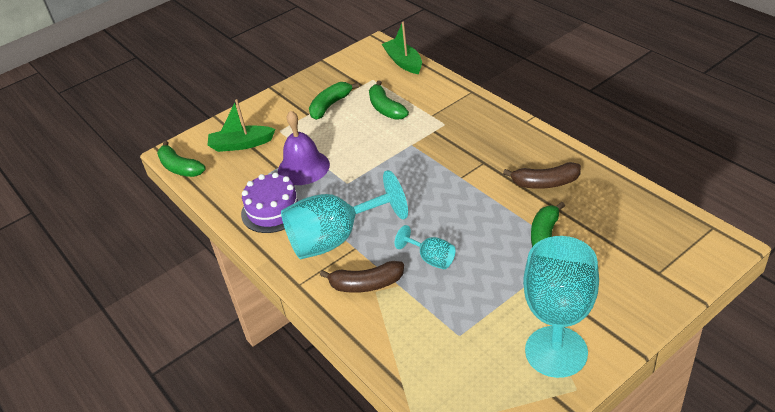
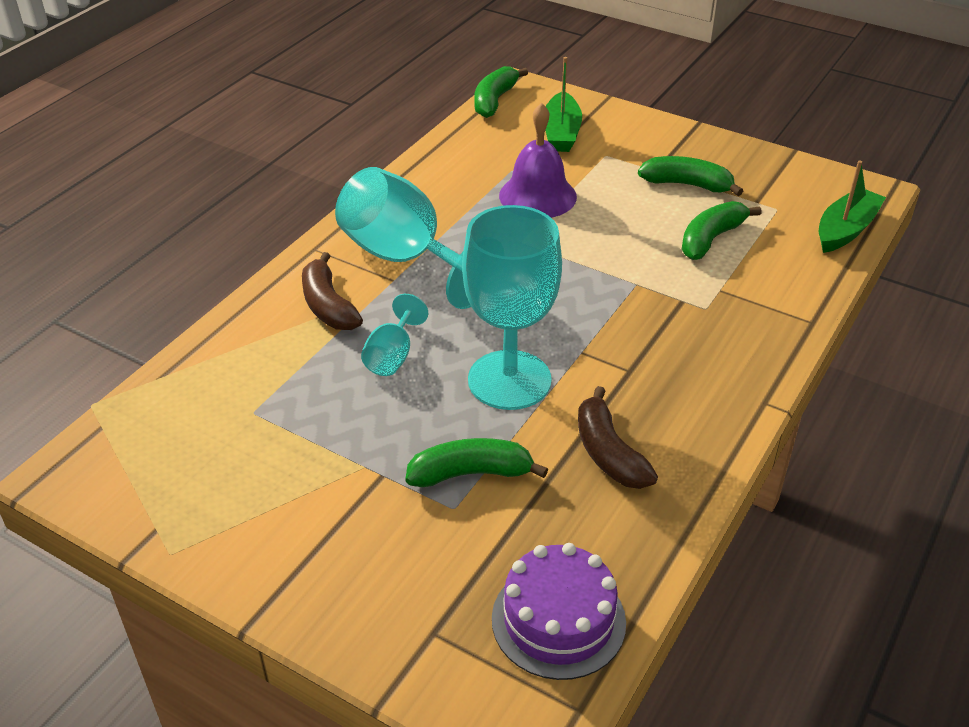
camera: 65 degrees right, 0 degrees up
green boat [208,99,275,152] -> green boat turned 150 degrees counterclockwise [545,57,582,152]
purple cake [241,172,303,233] -> purple cake moved to [492,543,626,680]
turquoise goblet [523,236,599,378] -> turquoise goblet moved to [462,205,562,410]

